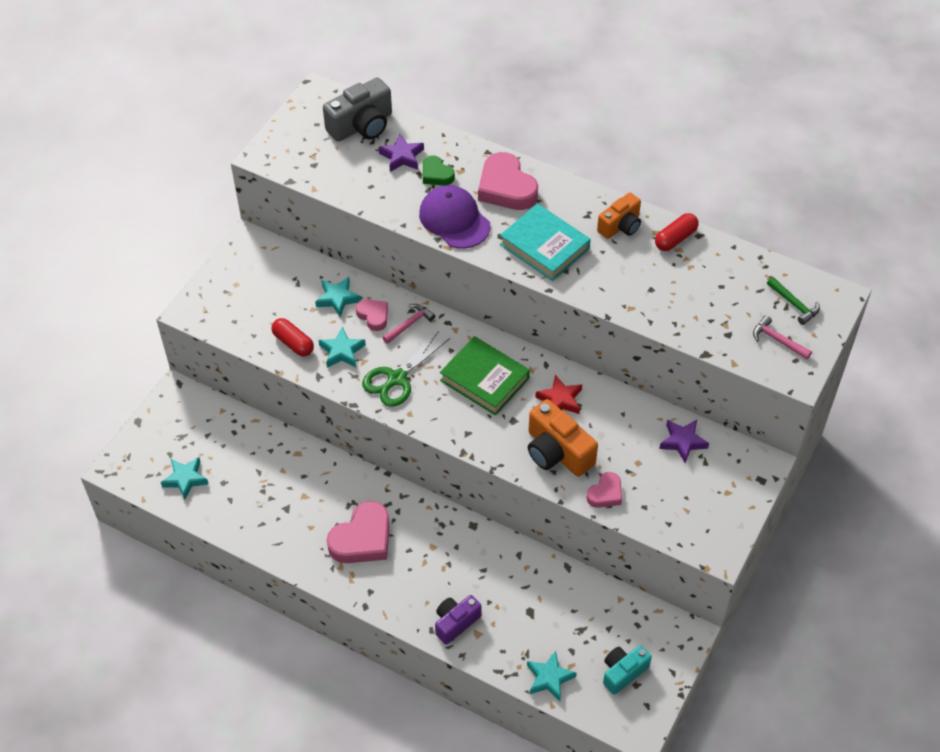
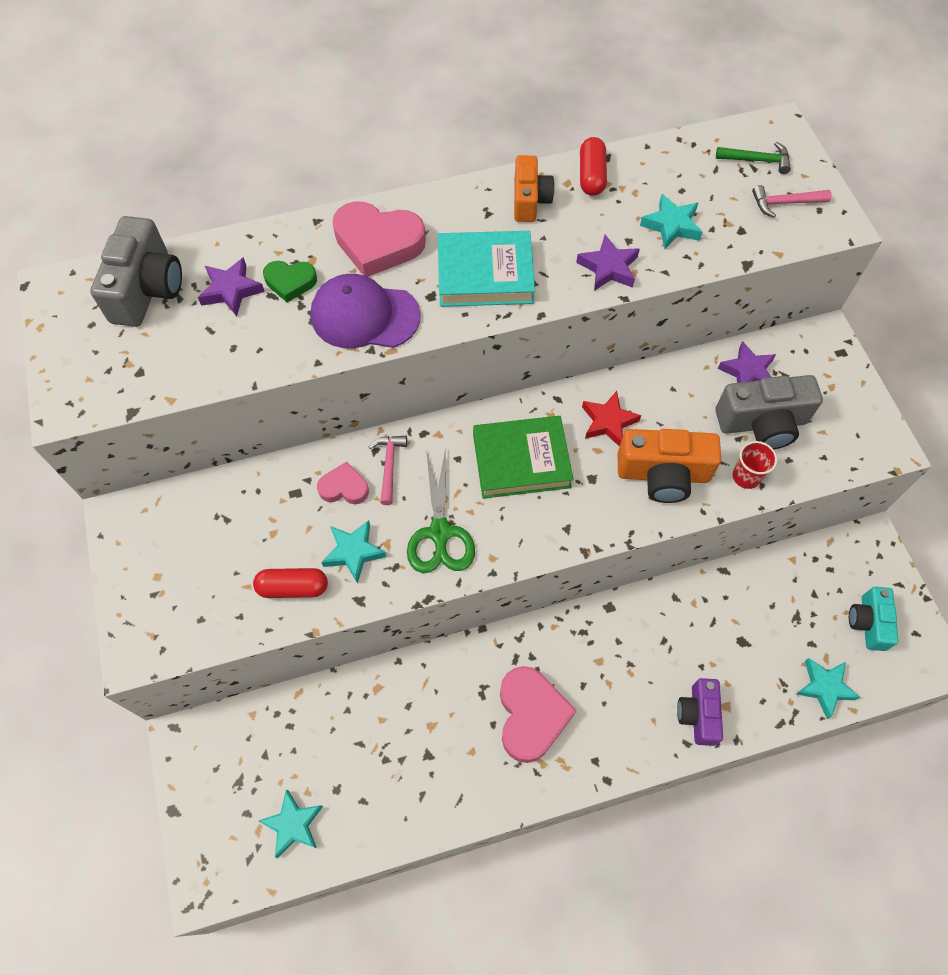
camera: 45 degrees left, 10 degrees up
turquoise star [315,277,361,317] -> turquoise star moved to [640,194,702,249]
pink heart [586,472,622,508] -> red cup [733,441,777,489]
none -> purple star [576,235,640,291]
none -> grey camera [716,375,823,449]

